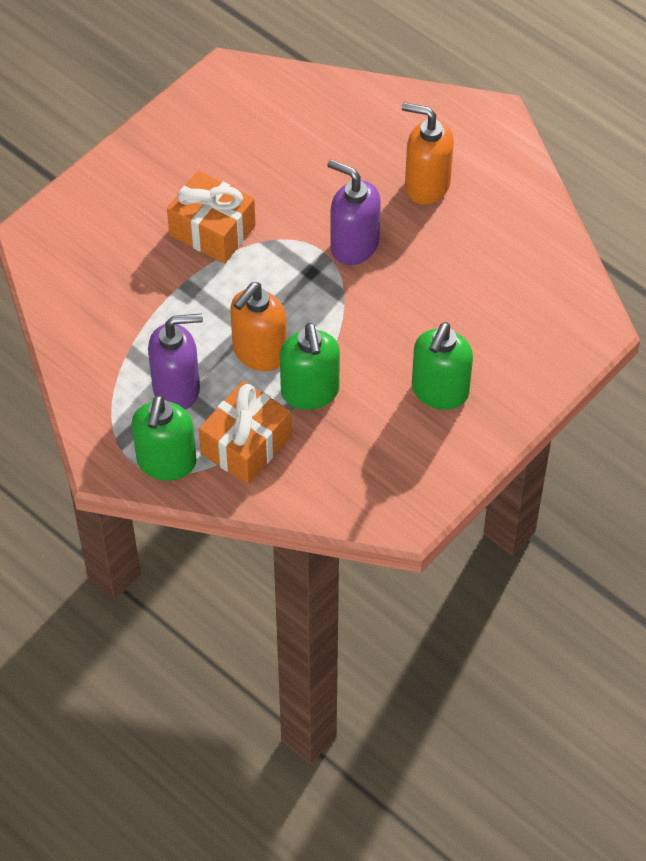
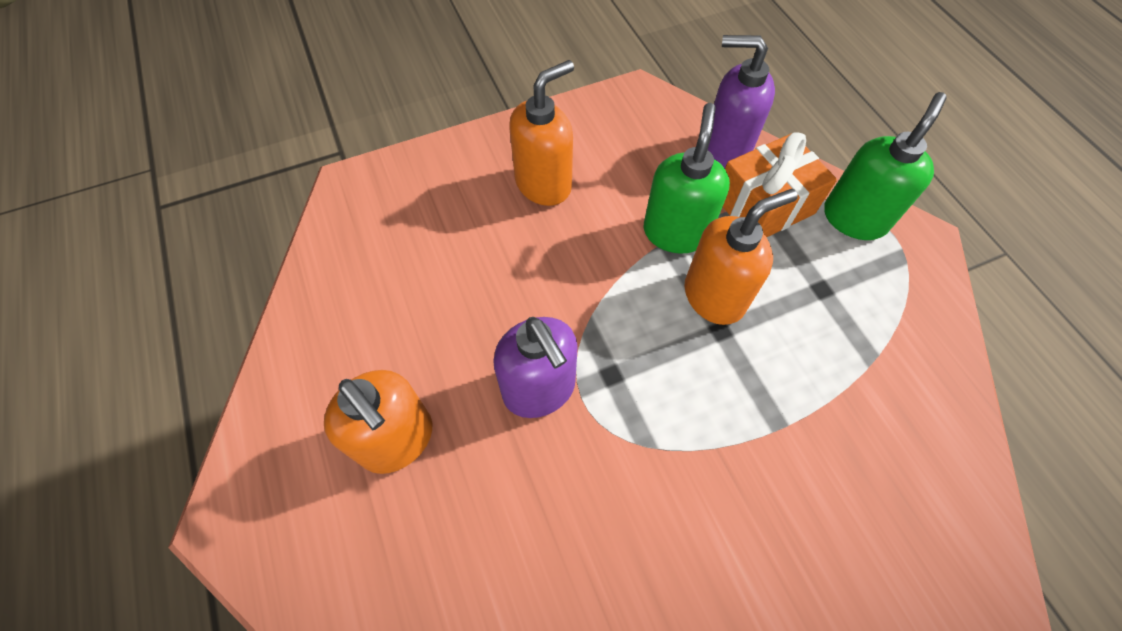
camera: 155 degrees left, 5 degrees up
purple soap dispenser [148,314,203,410] -> purple soap dispenser moved to [708,35,775,168]
orange gift [167,171,256,263] -> none
green soap dispenser [412,322,473,410] -> orange soap dispenser [509,60,574,206]

